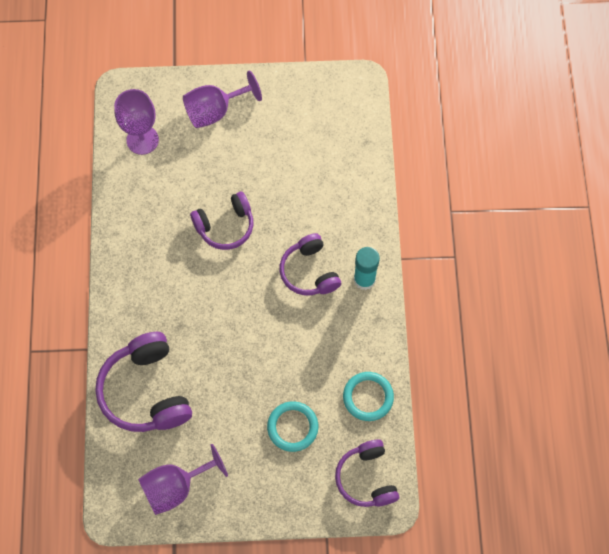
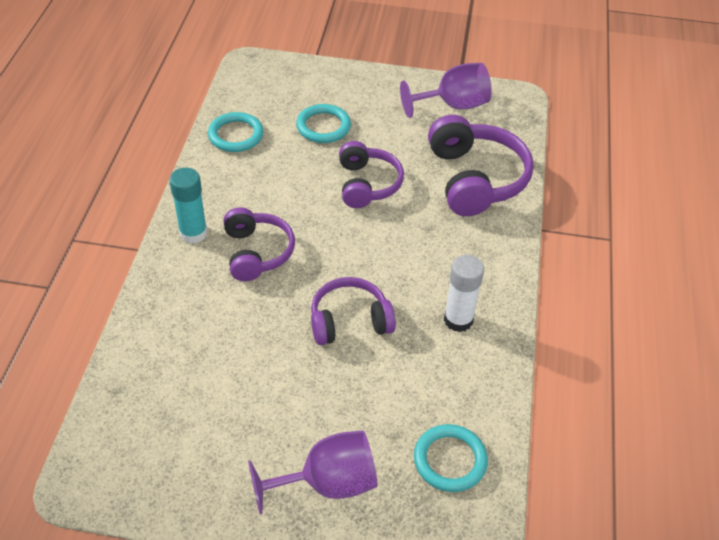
camera: 170 degrees left, 20 degrees down
purple goblet [114,89,159,155] -> turquoise ring [414,424,488,492]
purple headphones [335,440,399,507] -> purple headphones moved to [339,141,404,208]
none -> white glue stick [444,255,484,332]

